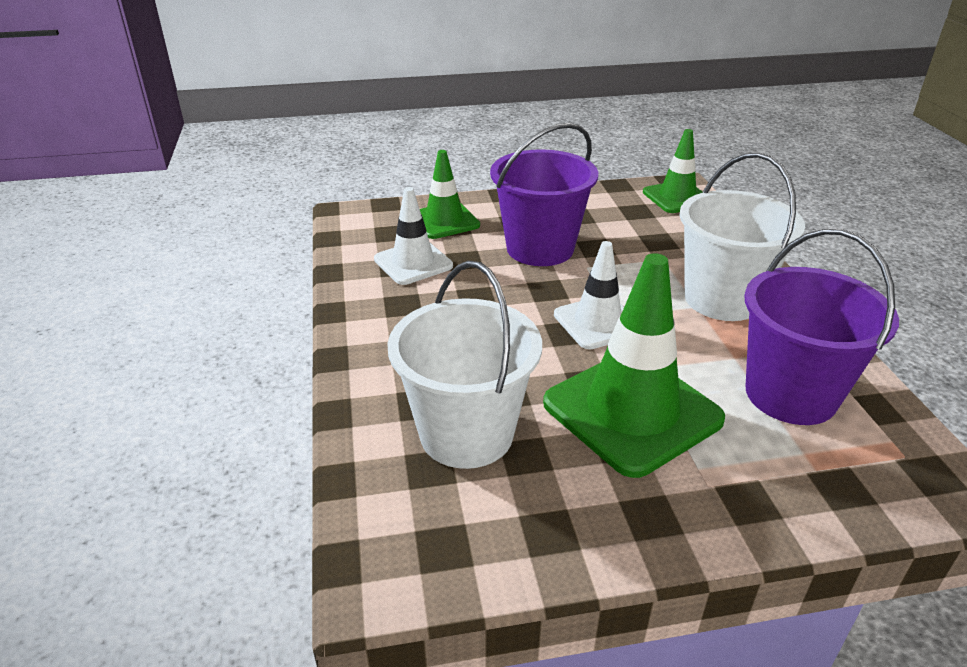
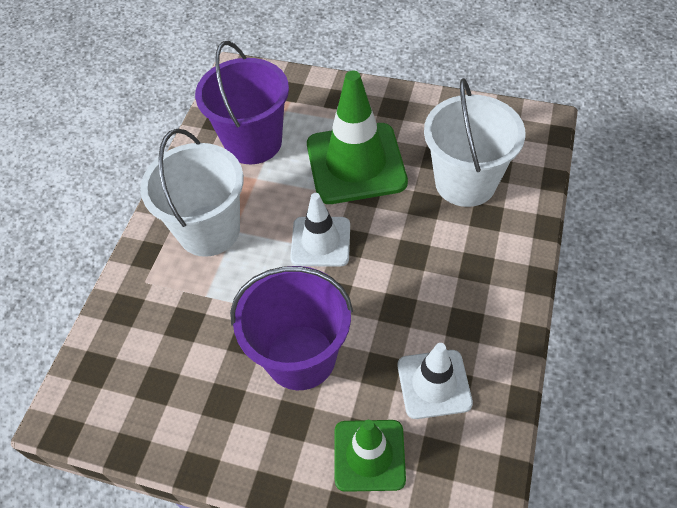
camera: 150 degrees left, 20 degrees up
green traffic cone [643,129,703,213] -> none

